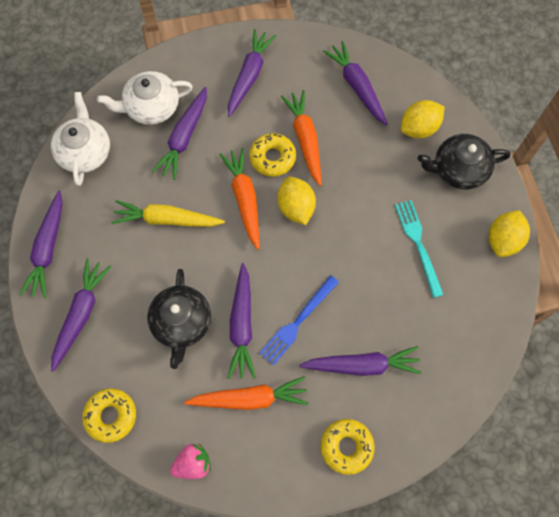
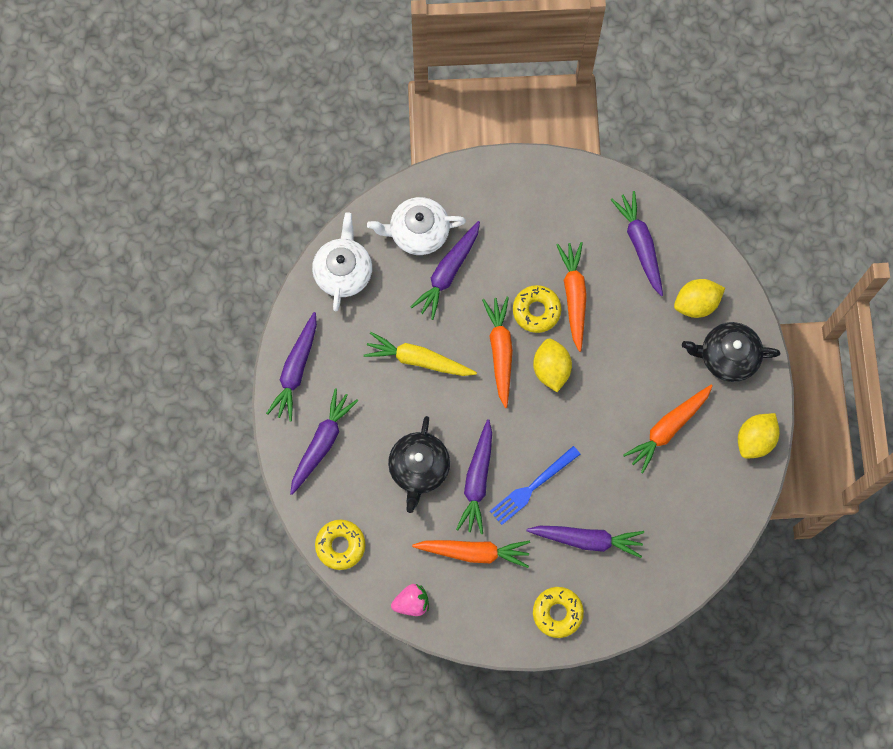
camera: 10 degrees right, 5 degrees up
purple carrot [228,29,276,117] -> none
turquoise fork [395,200,444,298] -> orange carrot [623,385,712,474]

